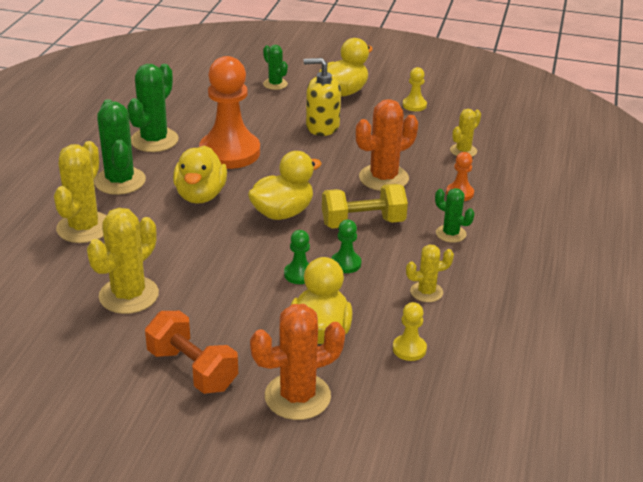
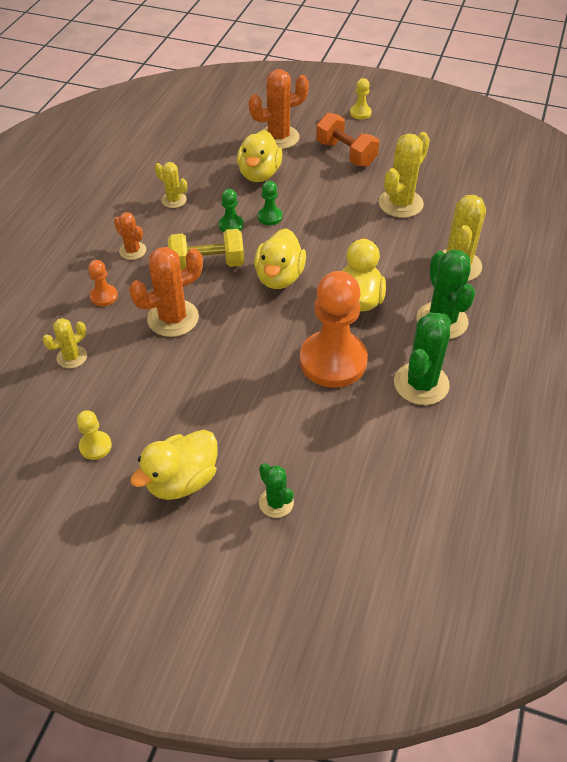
camera: 175 degrees left, 15 degrees up
yellow duck [248,151,322,220] -> yellow duck turned 45 degrees counterclockwise [254,228,306,289]
yellow soap dispenser [303,58,341,136] -> none
yellow pawn [393,302,427,361] -> yellow pawn moved to [350,78,372,119]
yellow cactus [406,244,454,302] -> yellow cactus turned 45 degrees clockwise [155,162,187,208]
green cactus [435,188,474,243] -> orange cactus [114,212,146,260]

